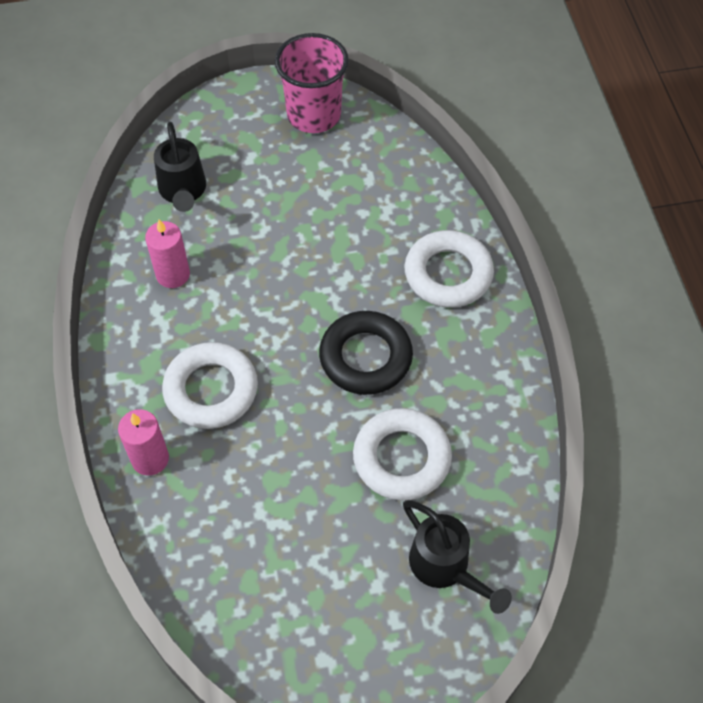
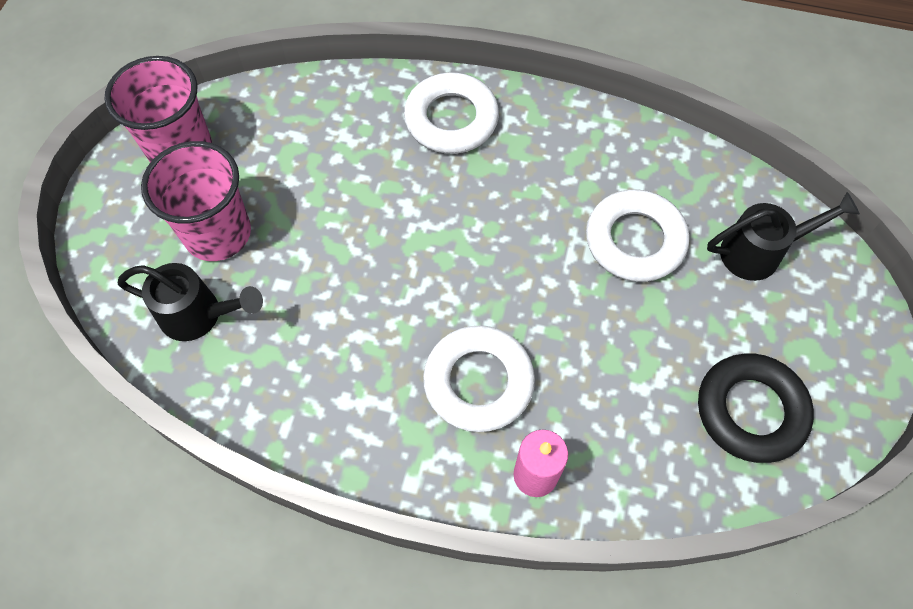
camera: 65 degrees left, 5 degrees up
pink candle [145,219,190,288] -> none
black ring [319,311,413,395] -> black ring moved to [698,353,814,463]
none -> pink cup [141,141,251,261]

